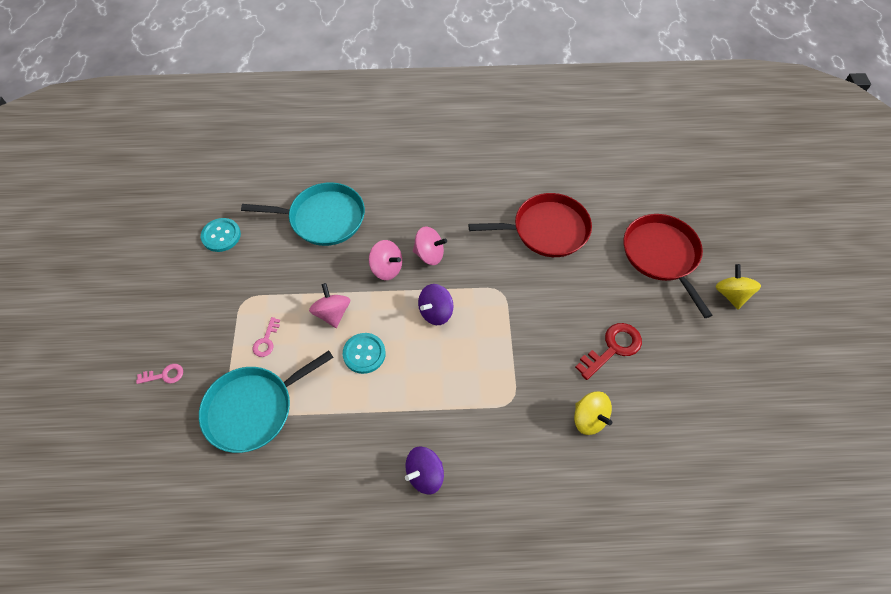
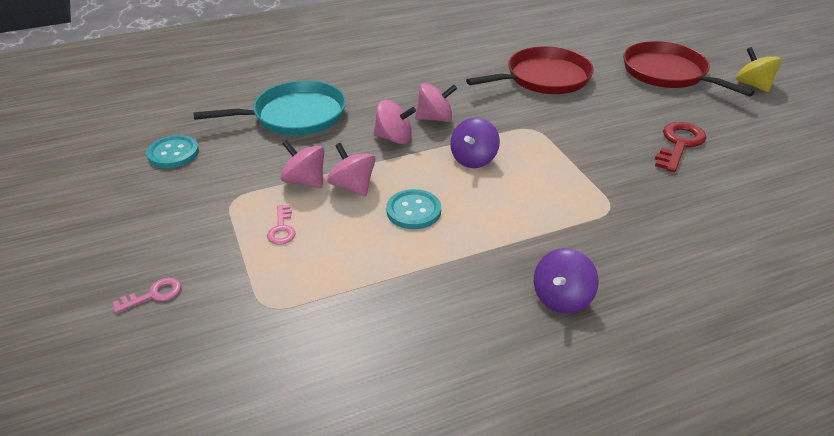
camera: 20 degrees left, 20 degrees down
turquoise pan [199,351,334,453] -> none
yellow spinning top [574,391,612,435] -> none
none -> pink spinning top [281,140,325,188]

